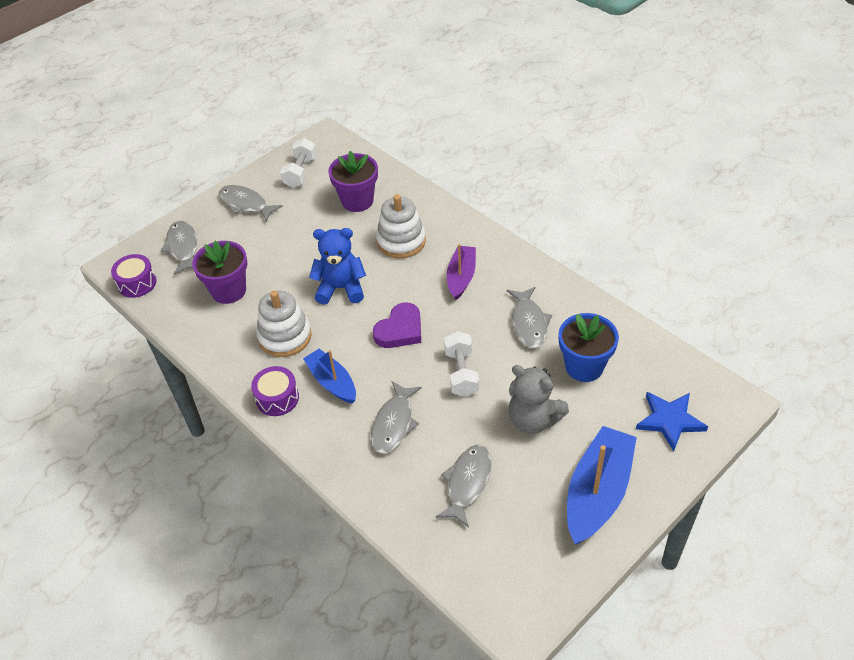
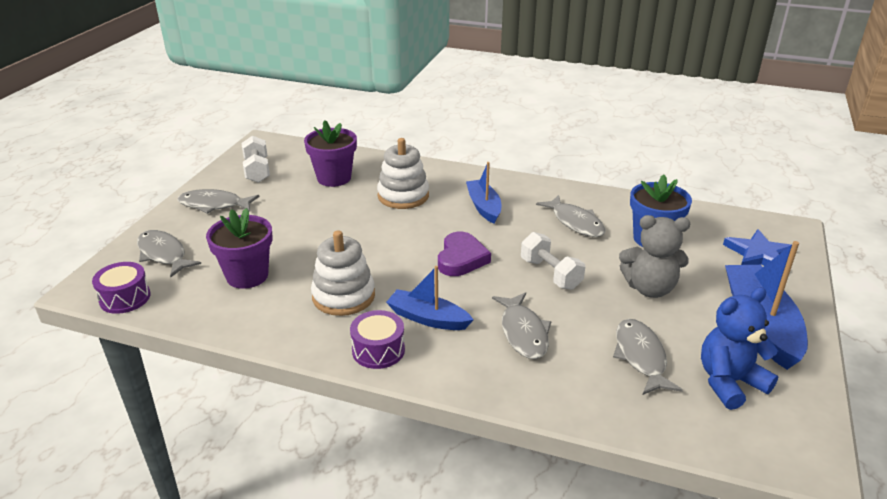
camera: 30 degrees left, 15 degrees down
blue teddy bear [309,228,366,305] -> blue teddy bear moved to [701,287,778,410]
purple boat [447,244,476,300] -> blue boat [466,162,501,224]

